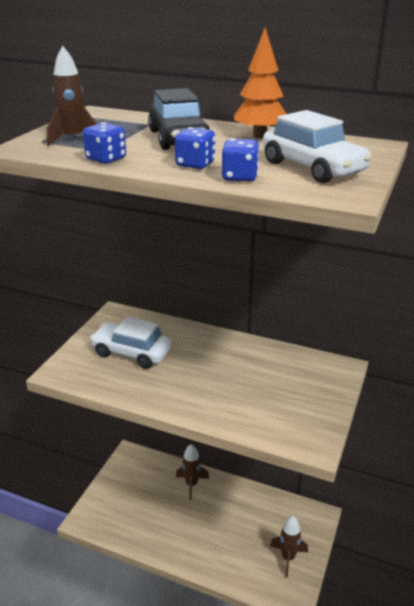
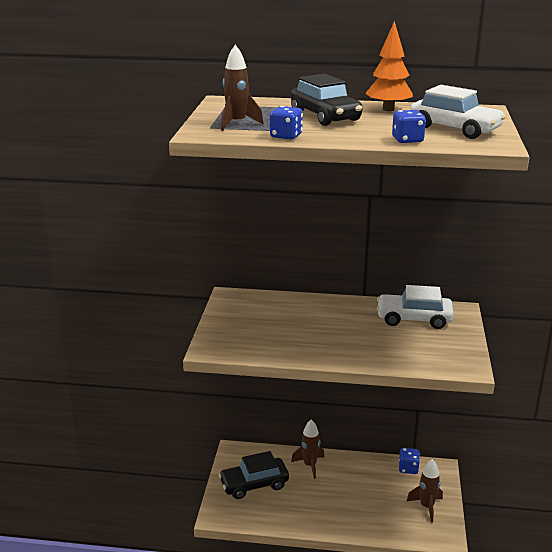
camera: 15 degrees left, 5 degrees down
white car [90,317,172,369] -> white car moved to [377,285,454,329]
blue dice [175,127,215,169] -> blue dice moved to [399,448,420,474]
none -> black car [219,451,289,499]

